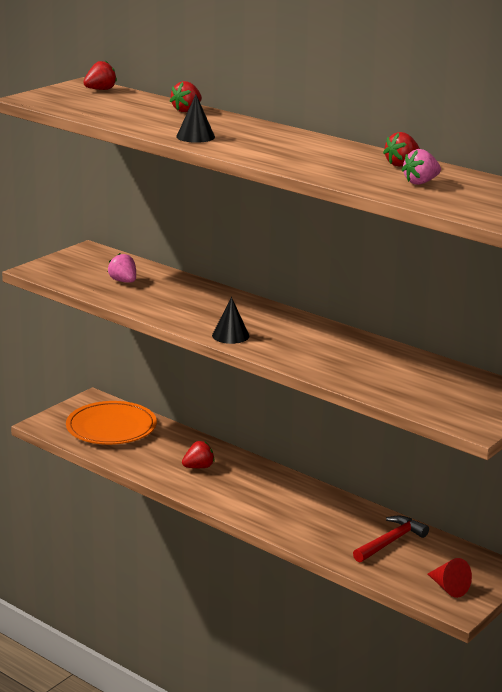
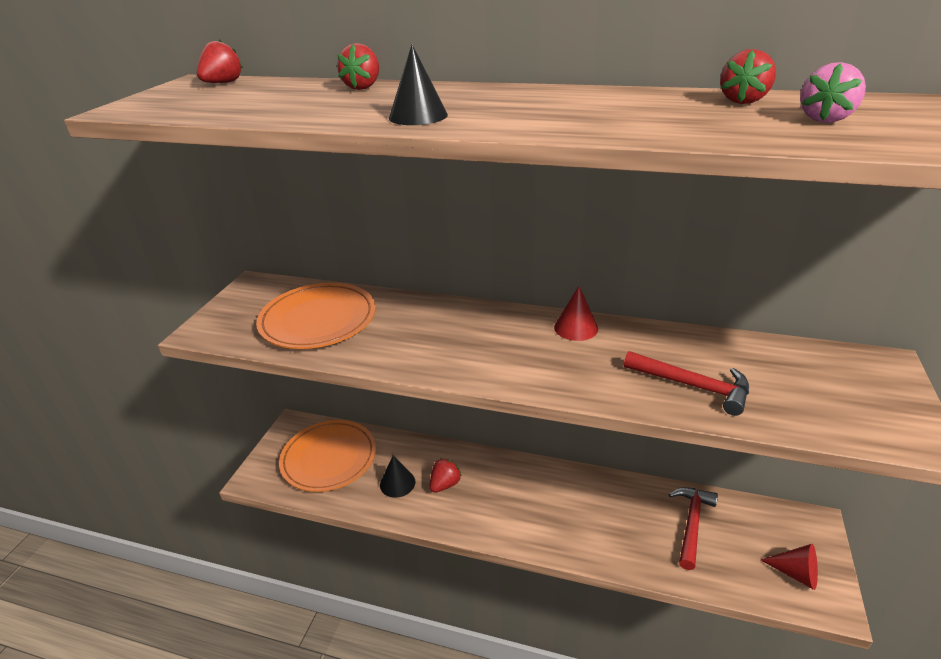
camera: 20 degrees left, 10 degrees up
pink strawberry [108,253,136,283] -> orange plate [256,283,376,349]
black cone [212,297,249,344] -> black cone moved to [380,455,415,498]
none -> red cone [554,286,598,341]
none -> red hammer [624,351,749,416]

